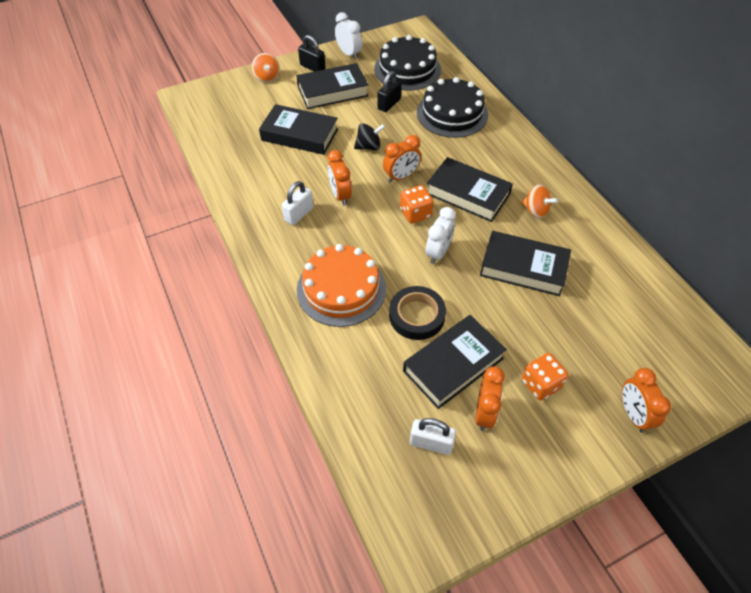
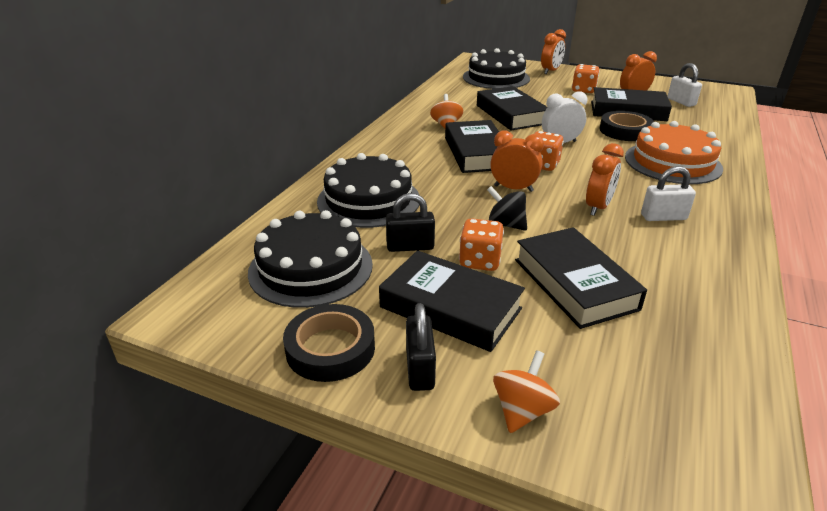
camera: 130 degrees left, 20 degrees down
white clock [335,12,362,60] -> black tape [283,304,375,382]
none -> orange dice [459,218,504,271]
none -> black cake [463,48,530,89]

